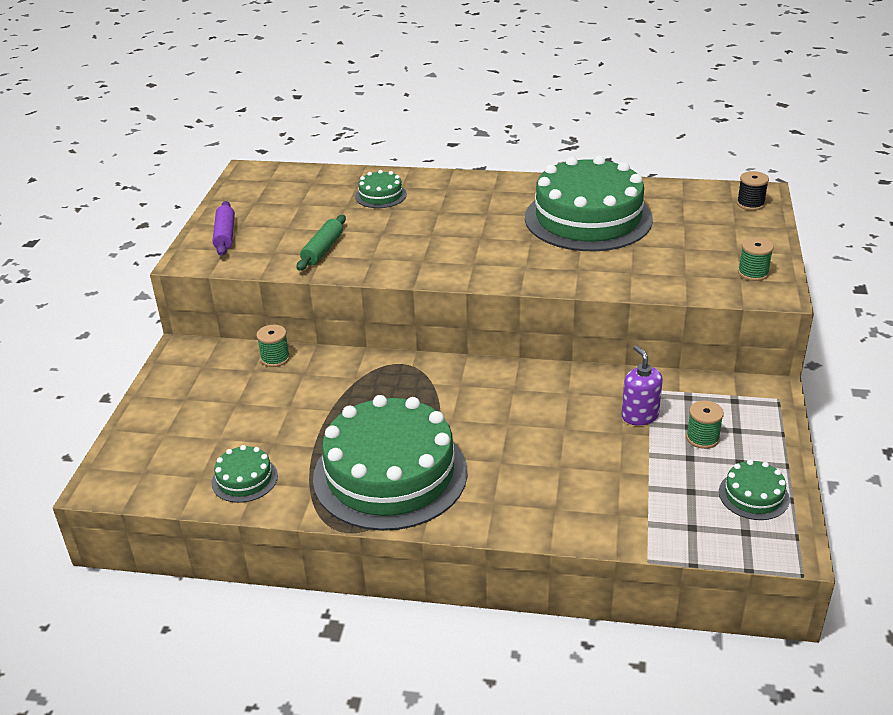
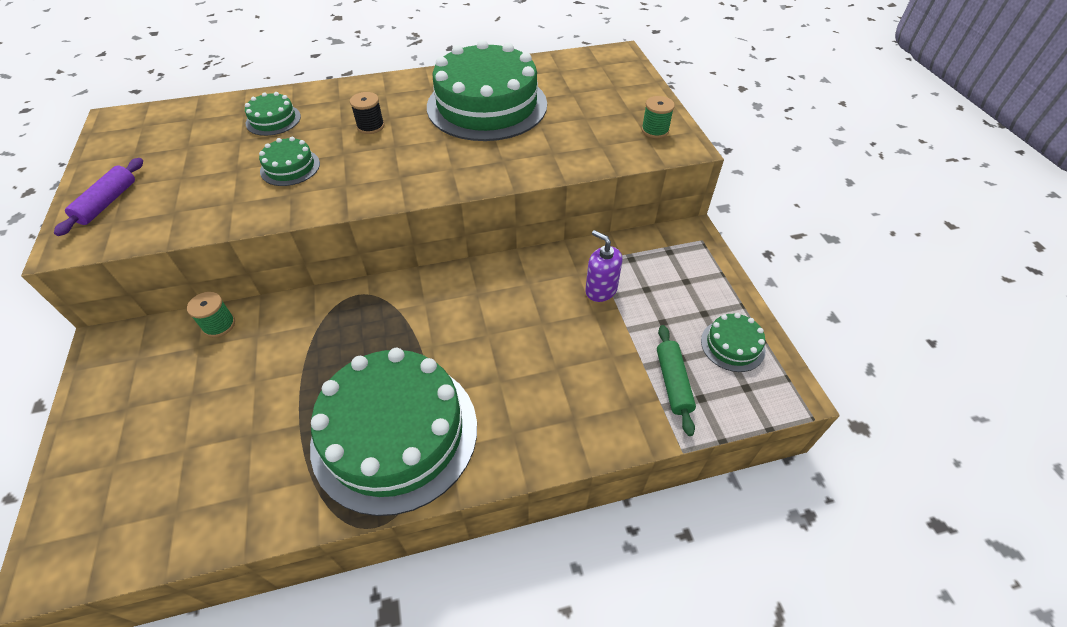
camera: 25 degrees left, 15 degrees up
green cake [211,445,278,503] -> green cake moved to [259,137,320,186]
purple rolling pin [213,201,235,256] -> purple rolling pin turned 45 degrees clockwise [54,158,143,236]
green rolling pin [297,215,346,271] -> green rolling pin moved to [657,325,696,436]
green spool [686,401,724,449] -> none
black spool [737,171,769,210] -> black spool moved to [350,92,385,134]

